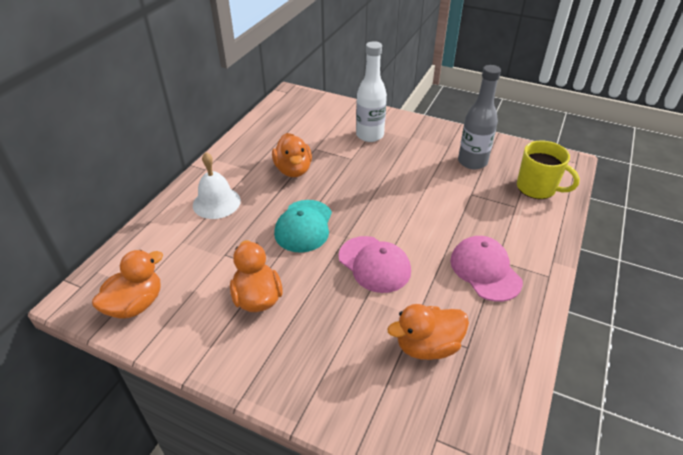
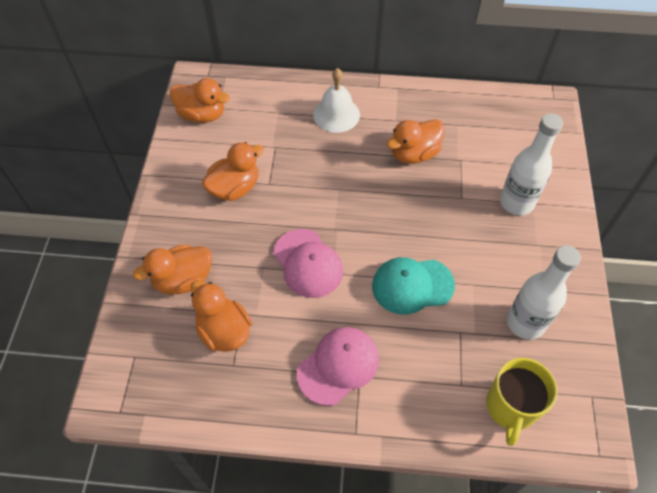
camera: 70 degrees right, 15 degrees up
turquoise cap [274,200,332,253] -> turquoise cap moved to [372,257,455,315]
pink cap [339,236,411,293] -> pink cap turned 60 degrees counterclockwise [273,229,343,298]
grey bottle [458,65,501,169] -> white bottle [507,245,581,340]
none -> orange duck [133,245,212,295]

